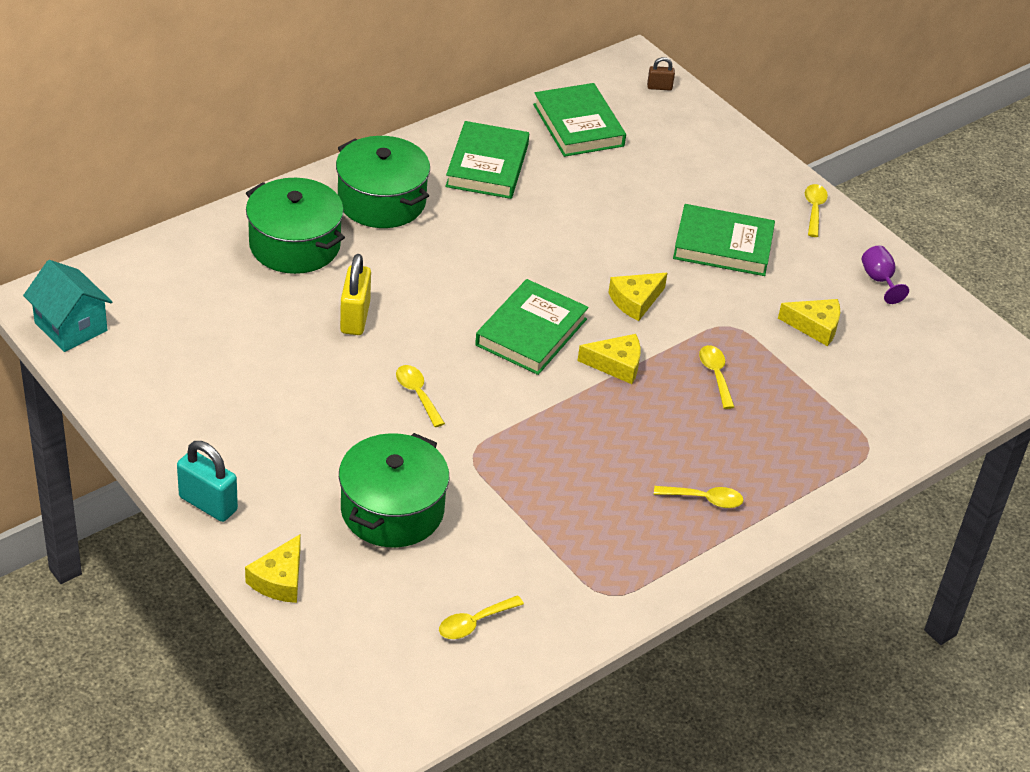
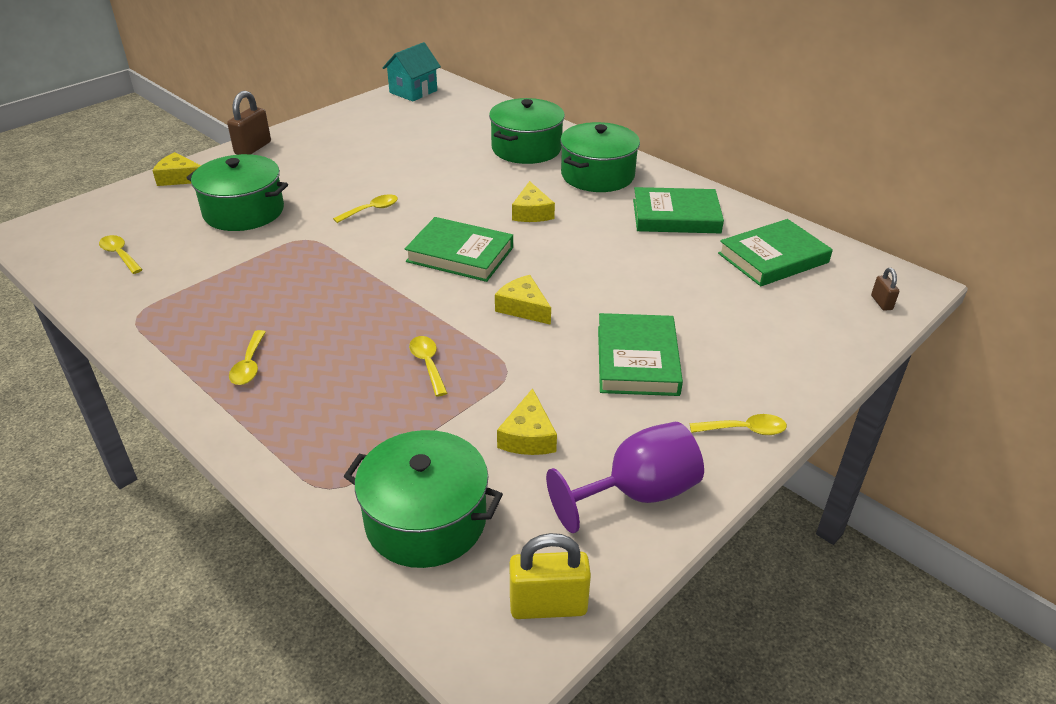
camera: 85 degrees right, 5 degrees down
turquoise padlock [177,441,238,522] -> brown padlock [227,91,271,155]
yellow padlock [340,254,371,335] -> yellow padlock moved to [510,533,591,619]
yellow cheese [578,334,641,384] -> yellow cheese moved to [512,181,555,222]
yellow spoon [699,345,734,409] -> yellow spoon turned 90 degrees counterclockwise [409,336,447,397]
purple goblet [862,246,909,304] -> purple goblet [546,422,704,533], size x1.86
none -> green pot [344,430,503,568]

